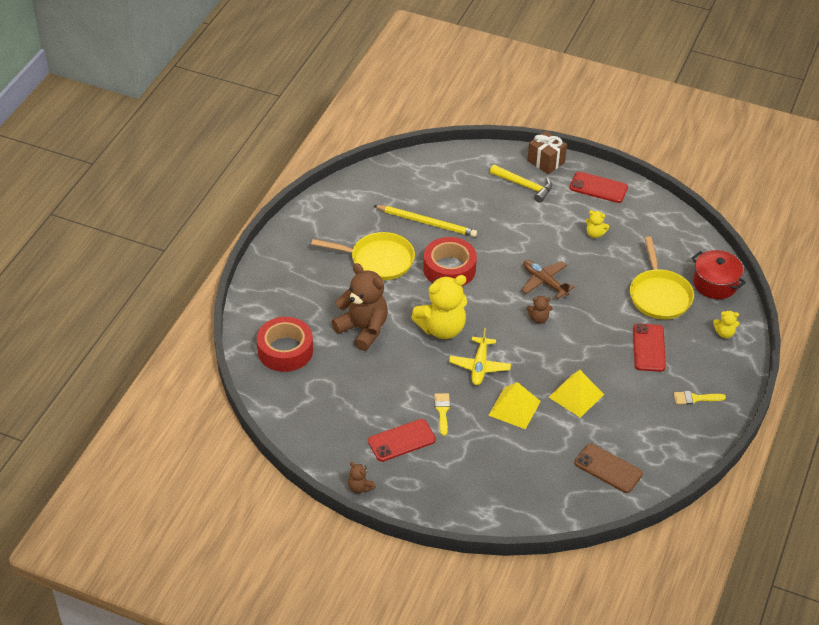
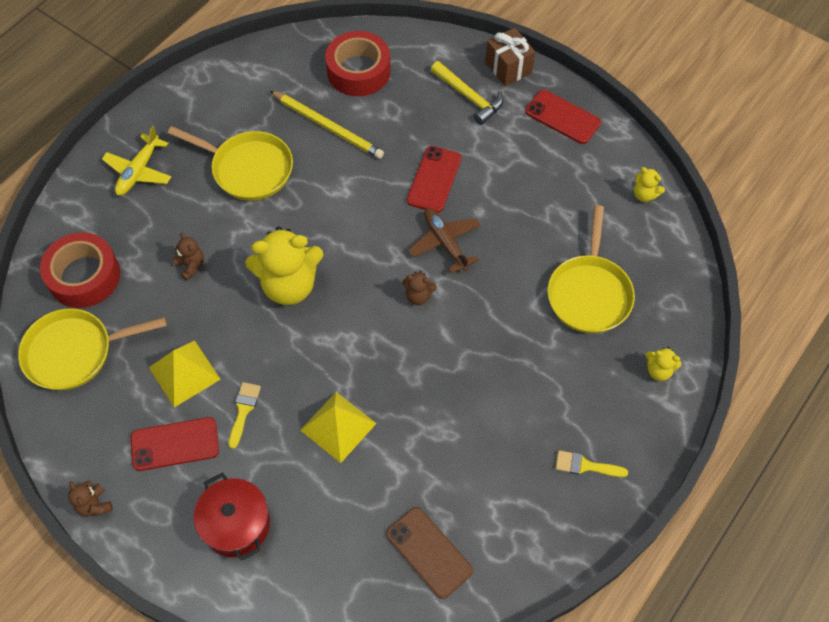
camera: 15 degrees right, 15 degrees up
brown teddy bear [332,263,388,351] -> brown teddy bear [173,233,204,281], size x0.45
red tape [423,237,477,286] -> red tape moved to [325,31,391,96]
yellow plane [449,328,511,385] -> yellow plane moved to [102,126,171,196]
yellow pyramid [549,370,604,418] -> yellow pyramid moved to [149,341,221,407]
yellow teddy bear [585,210,609,238] -> yellow teddy bear moved to [634,167,665,202]
red phone [633,323,666,372] -> red phone moved to [407,146,462,213]
red pot [692,250,746,299] -> red pot moved to [194,473,270,561]
none -> yellow pan [18,309,167,390]

